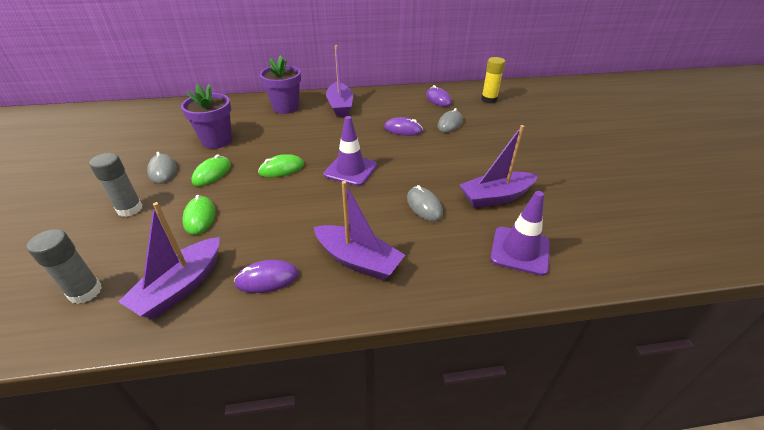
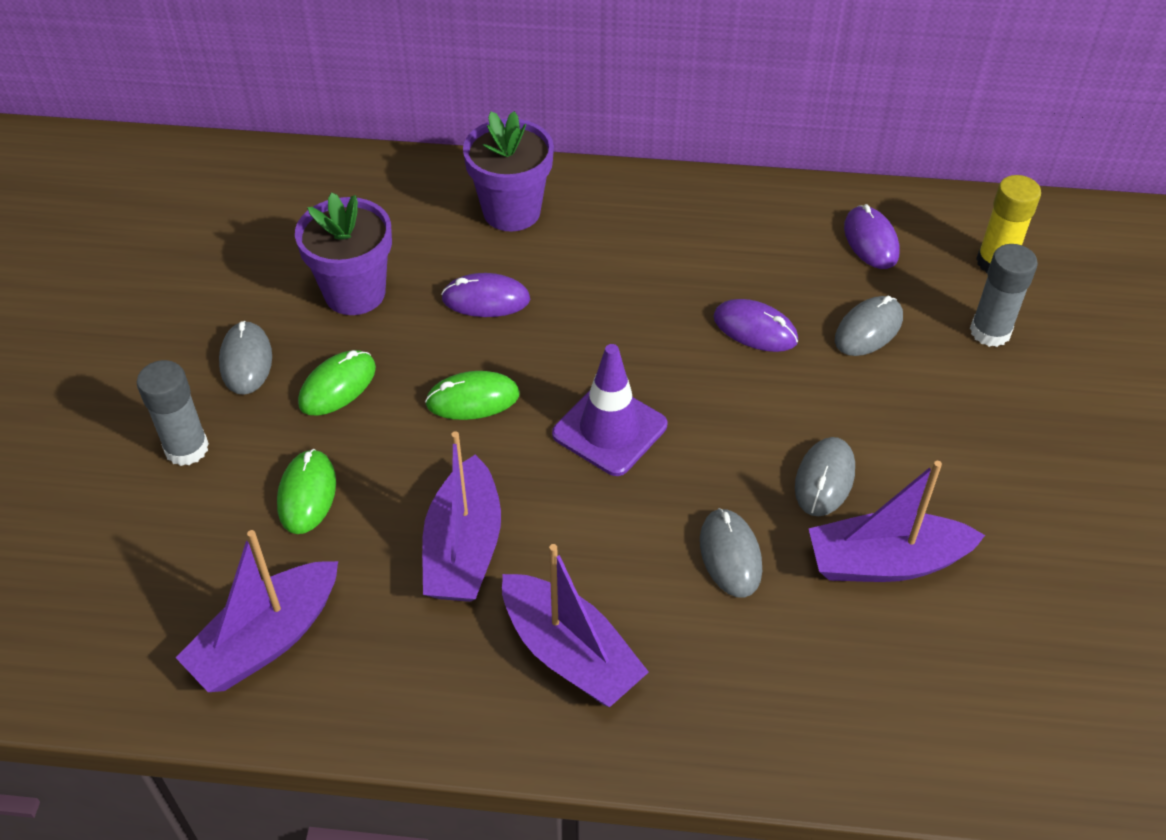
camera: 15 degrees right, 10 degrees up
grey glue stick [27,229,102,304] -> grey glue stick moved to [970,244,1038,347]
purple mouse [234,260,299,293] -> purple mouse moved to [441,273,530,317]
purple boat [326,45,353,117] -> purple boat moved to [422,431,501,602]
purple traffic cone [490,191,550,276] -> none
none -> grey mouse [795,437,855,516]

